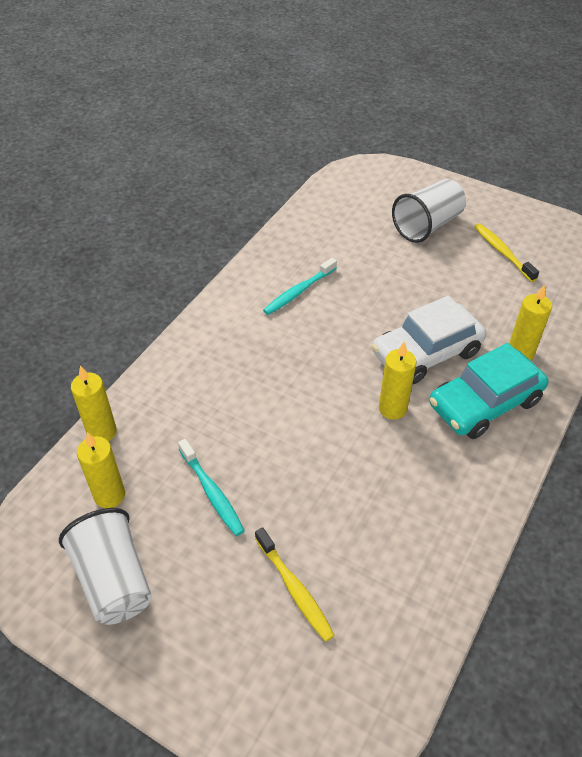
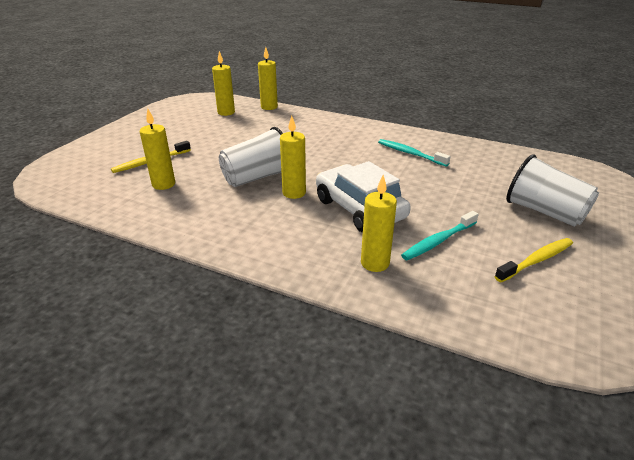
camera: 85 degrees right, 15 degrees down
white cup [59,508,152,625] -> white cup moved to [219,127,283,187]
turquoise toothbrush [178,439,245,536] -> turquoise toothbrush moved to [401,211,479,260]
turquoise car [429,343,549,439] -> none
none -> yellow candle [140,108,175,190]

